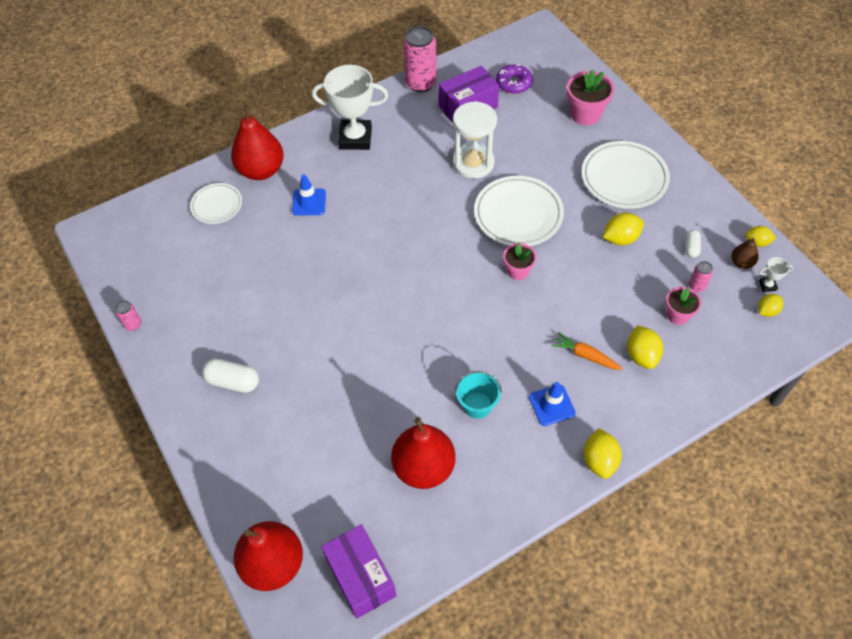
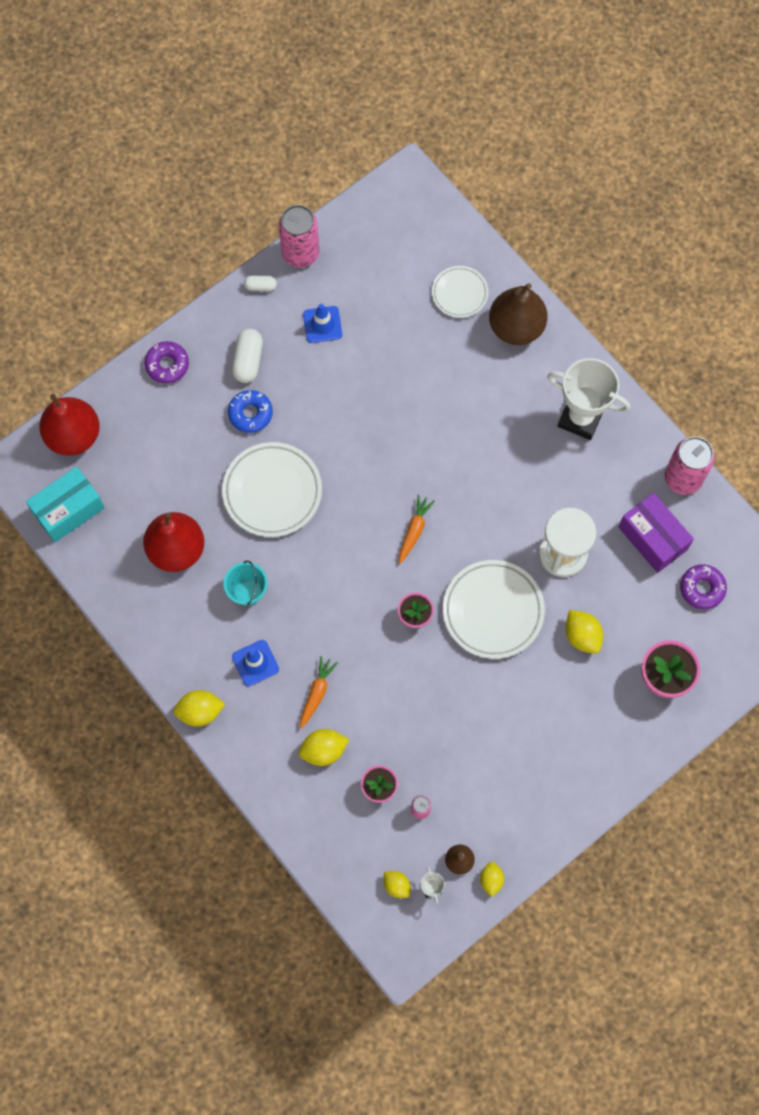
camera: 80 degrees right, 15 degrees up
pink can [115,301,141,331] -> pink can [279,205,319,268], size x2.14
red pear [231,105,284,180] -> brown pear [489,283,548,345]
blue traffic cone [292,175,326,216] -> blue traffic cone moved to [303,304,342,343]
white trophy [312,65,388,150] -> white trophy turned 60 degrees counterclockwise [547,358,630,440]
purple box [321,524,396,619] -> turquoise box [26,467,105,543]
white plate [581,141,670,209] -> white plate moved to [222,442,322,537]
yellow lemon [603,213,644,245] -> yellow lemon moved to [565,610,603,653]
white capsule [686,230,701,258] -> white capsule moved to [244,276,277,291]
none -> purple donut [144,341,189,384]
none -> blue donut [228,390,273,433]
none -> orange carrot [399,494,435,564]

